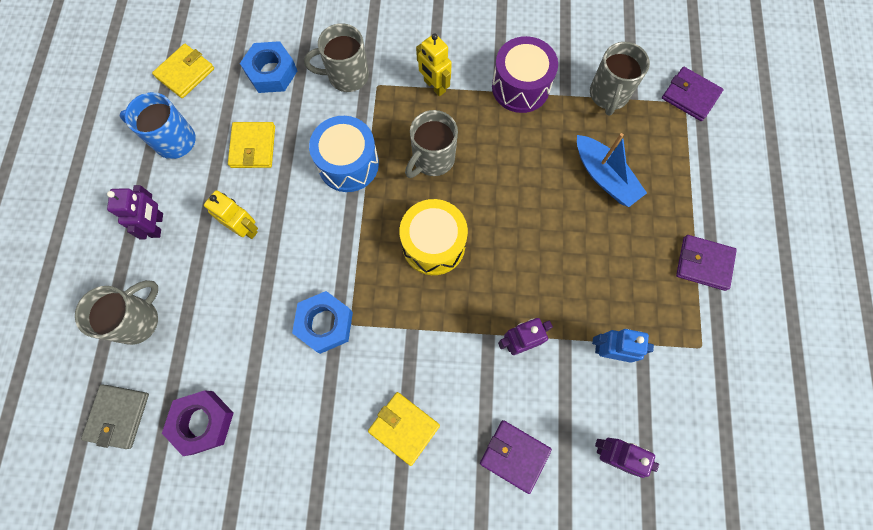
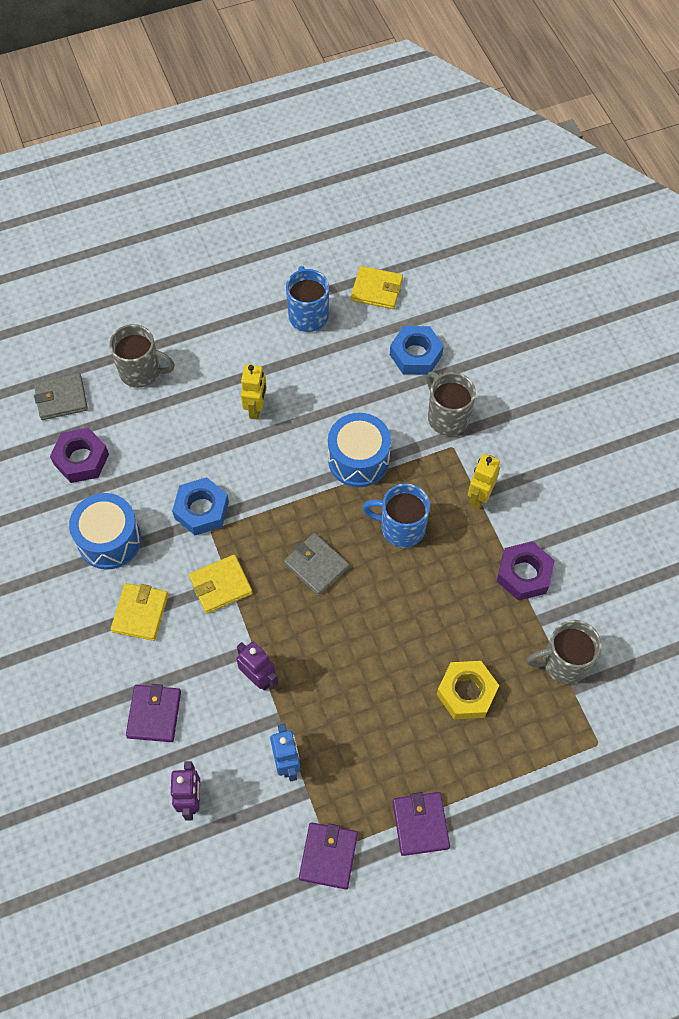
camera: 65 degrees right, 10 degrees down
purple robot [107,185,163,240] -> none
yellow wallet [228,122,275,168] -> yellow wallet moved to [189,555,253,614]
yellow drum [399,199,468,275] -> grey wallet [284,533,349,596]
grey mug [405,110,458,178] -> blue mug [362,484,430,548]
purple drum [492,36,558,113] -> purple nut [497,541,555,601]
blue boat [577,133,647,207] -> yellow nut [436,661,499,719]
purple wallet [662,67,724,121] -> purple wallet moved to [299,822,358,889]
none -> blue drum [69,493,141,569]

